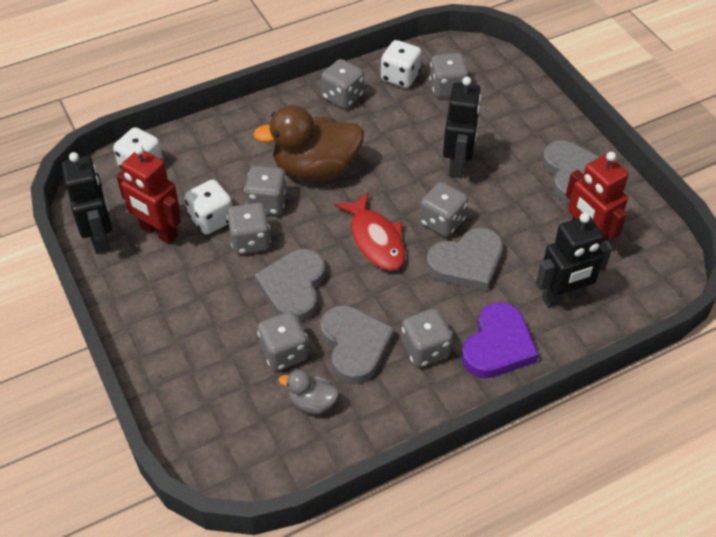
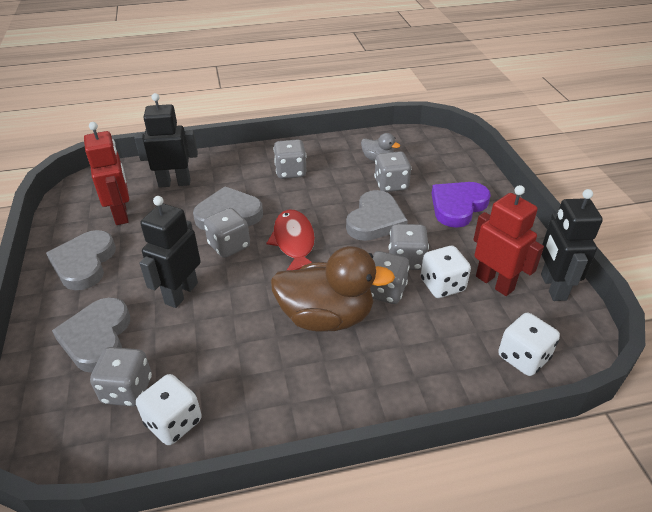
camera: 165 degrees left, 10 degrees down
grey heart [320,305,394,384] -> grey heart moved to [52,297,130,373]
grey dice [321,59,364,109] -> none
purple heart [461,302,539,378] -> purple heart moved to [431,182,491,228]

